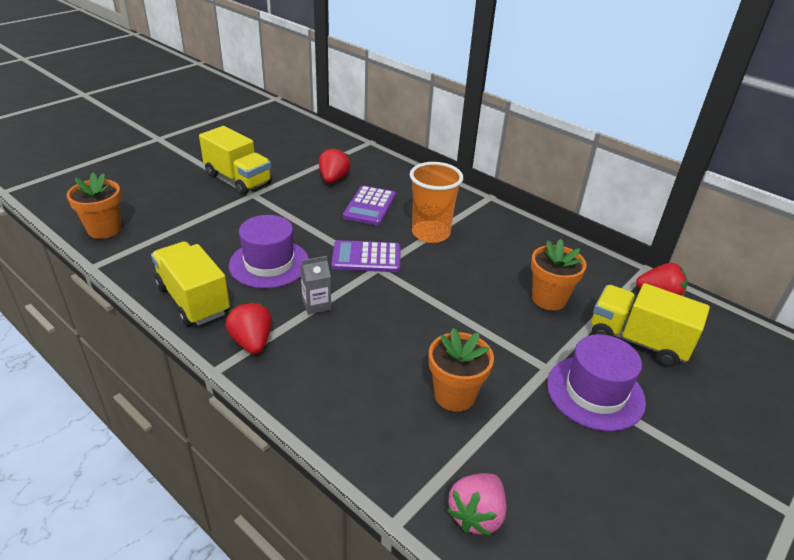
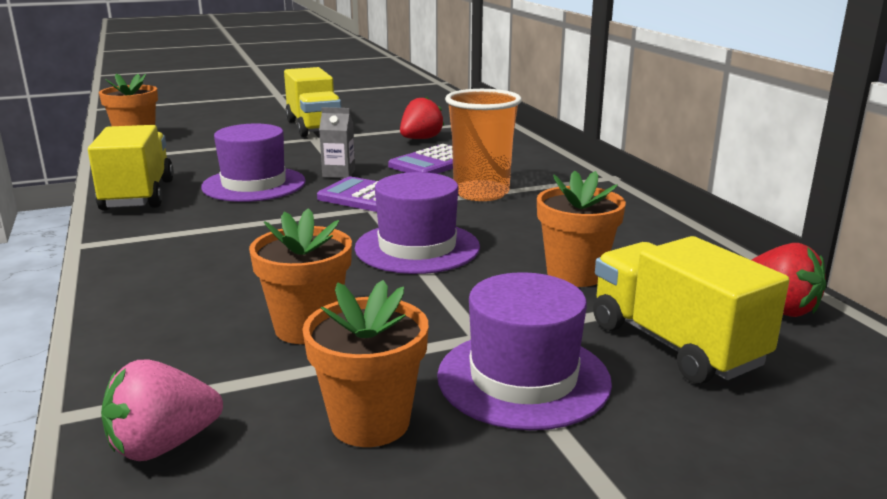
camera: 30 degrees right, 15 degrees down
red strawberry [225,302,272,354] -> none
grey carton [300,256,331,315] -> grey carton moved to [319,107,355,178]
none -> orange flower pot [302,280,428,447]
none -> purple hat [355,172,480,274]

